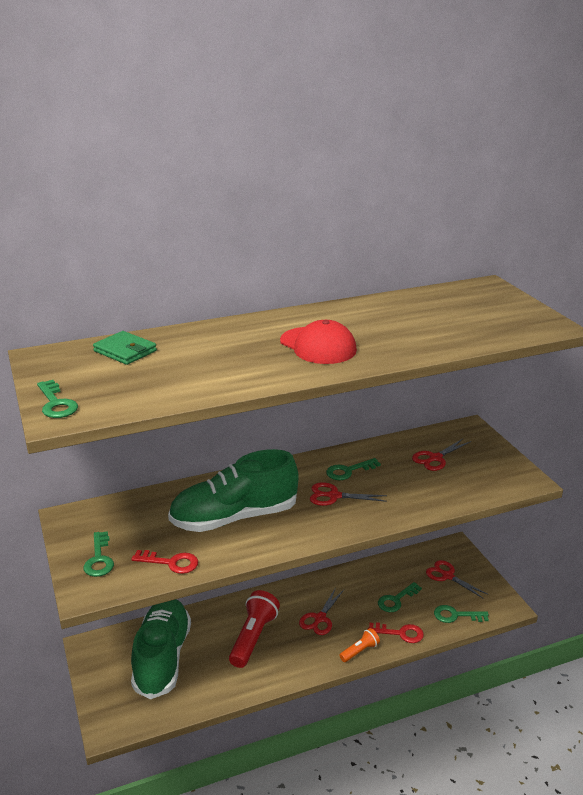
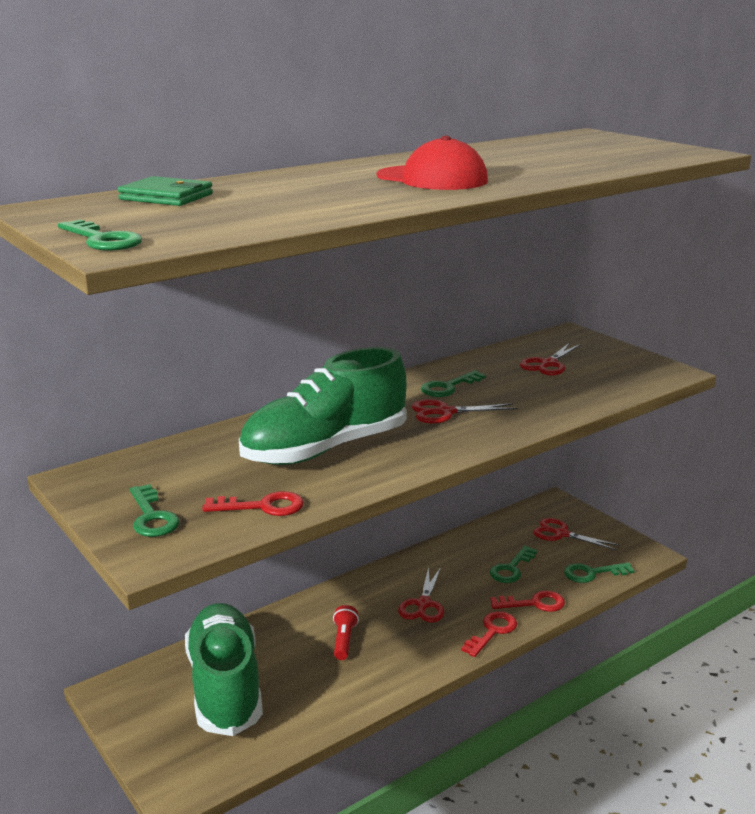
camera: 15 degrees left, 5 degrees down
red flashlight [229,590,280,668] -> red flashlight [333,605,359,660], size x0.53
orange flashlight [339,628,380,662] -> red key [461,611,517,657]

